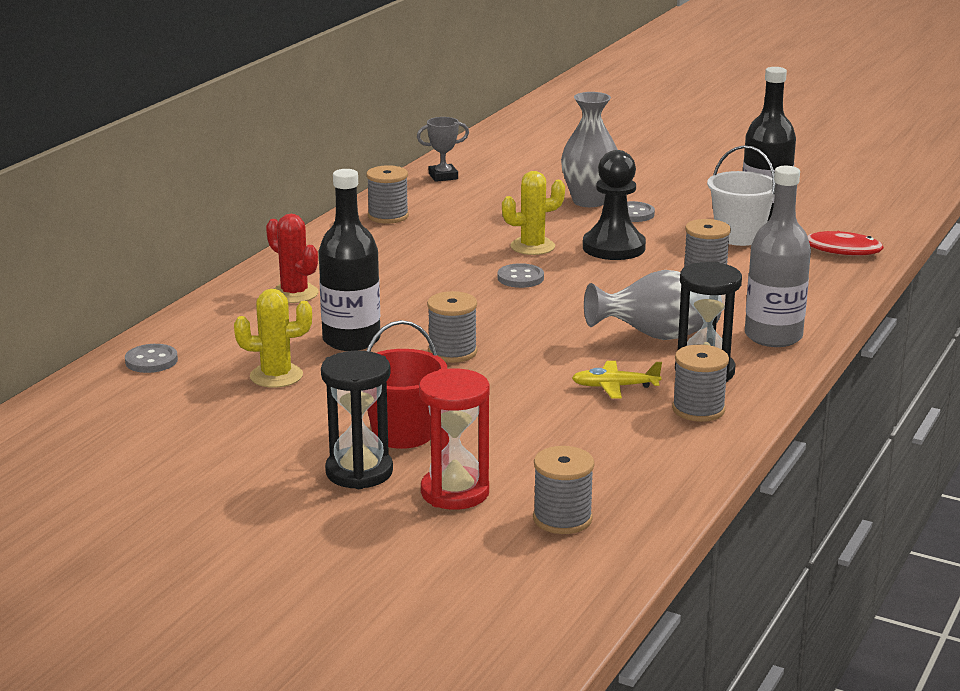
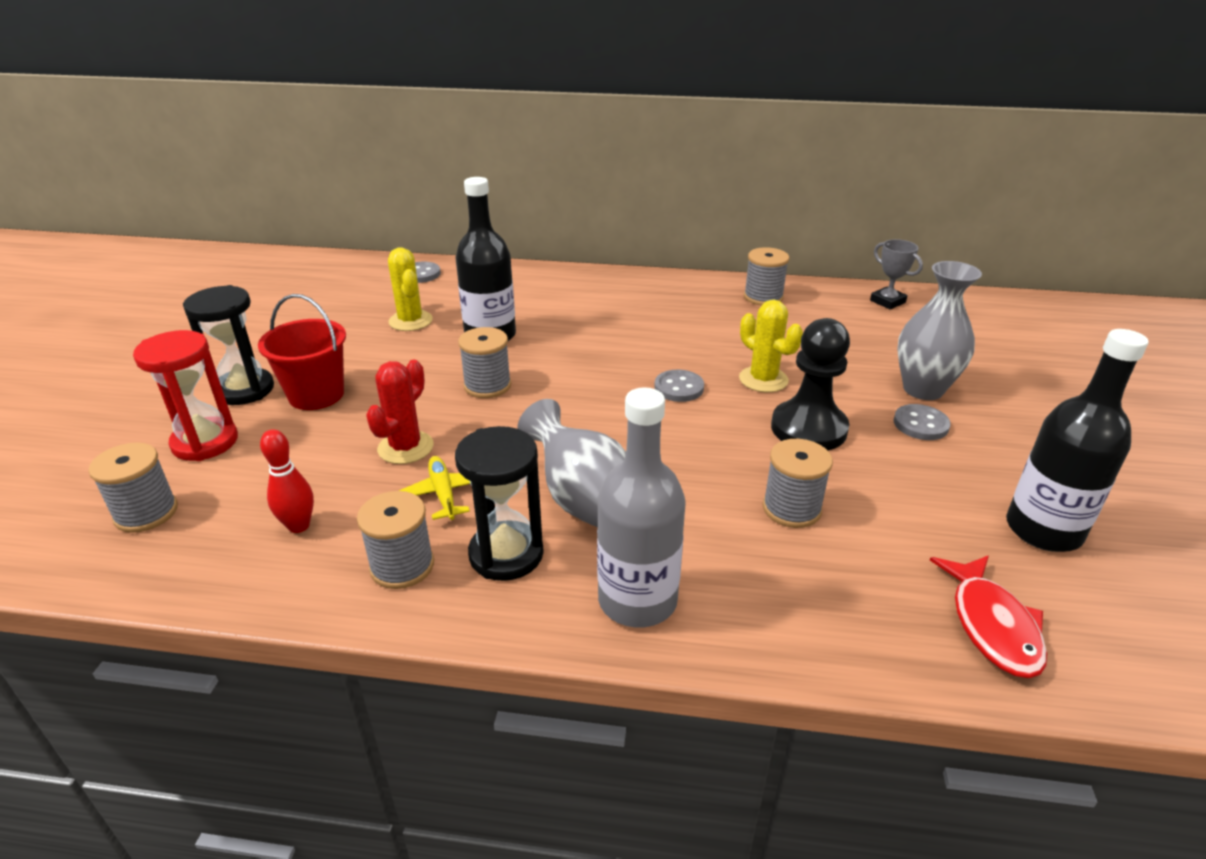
camera: 70 degrees right, 10 degrees up
red cactus [266,214,318,303] -> red cactus moved to [366,360,434,464]
white bucket [707,145,776,246] -> none
none -> red bowling pin [260,429,314,533]

